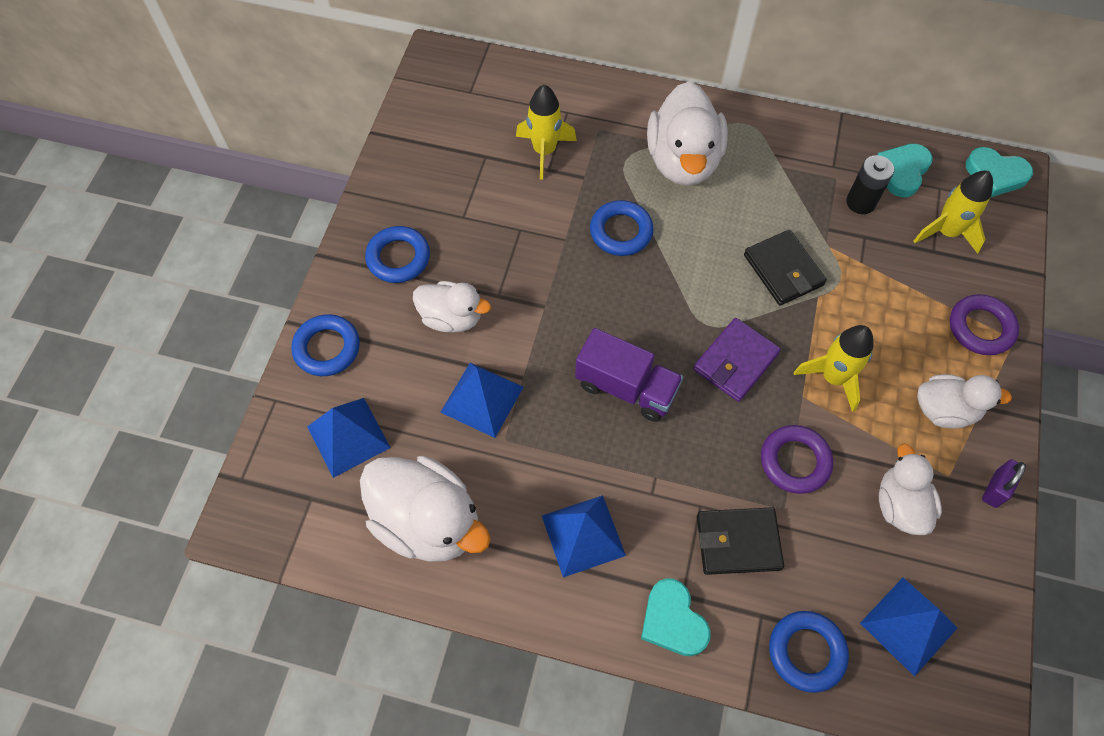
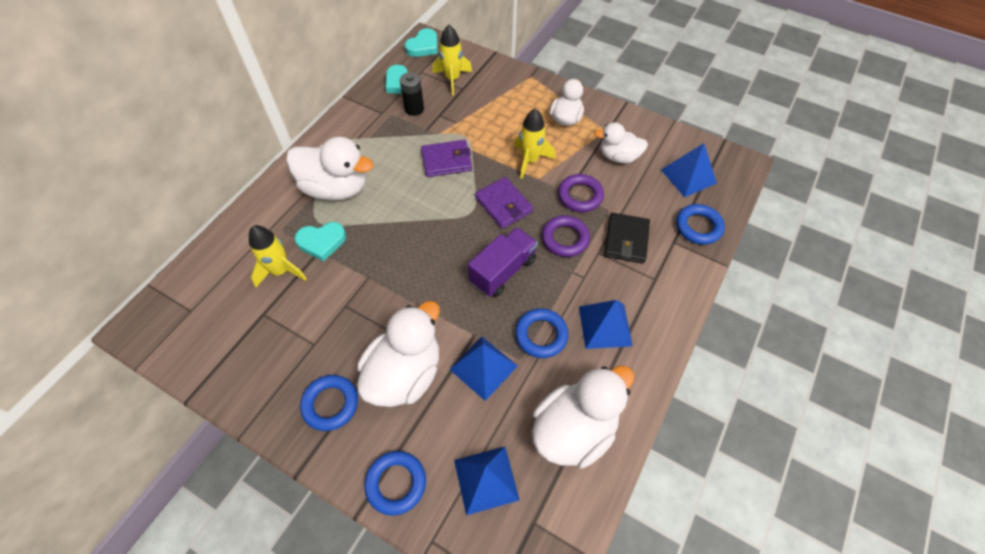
camera: 75 degrees left, 5 degrees down
white duck [413,281,491,333] -> white duck [357,301,440,407], size x1.65
blue ring [590,200,654,256] -> blue ring moved to [515,308,569,358]
turquoise heart [641,578,711,656] -> turquoise heart moved to [295,222,346,262]
black wallet [744,230,827,306] -> purple wallet [421,140,472,177]
purple ring [950,294,1019,355] -> purple ring moved to [542,215,590,257]
purple padlock [982,459,1026,508] -> none

